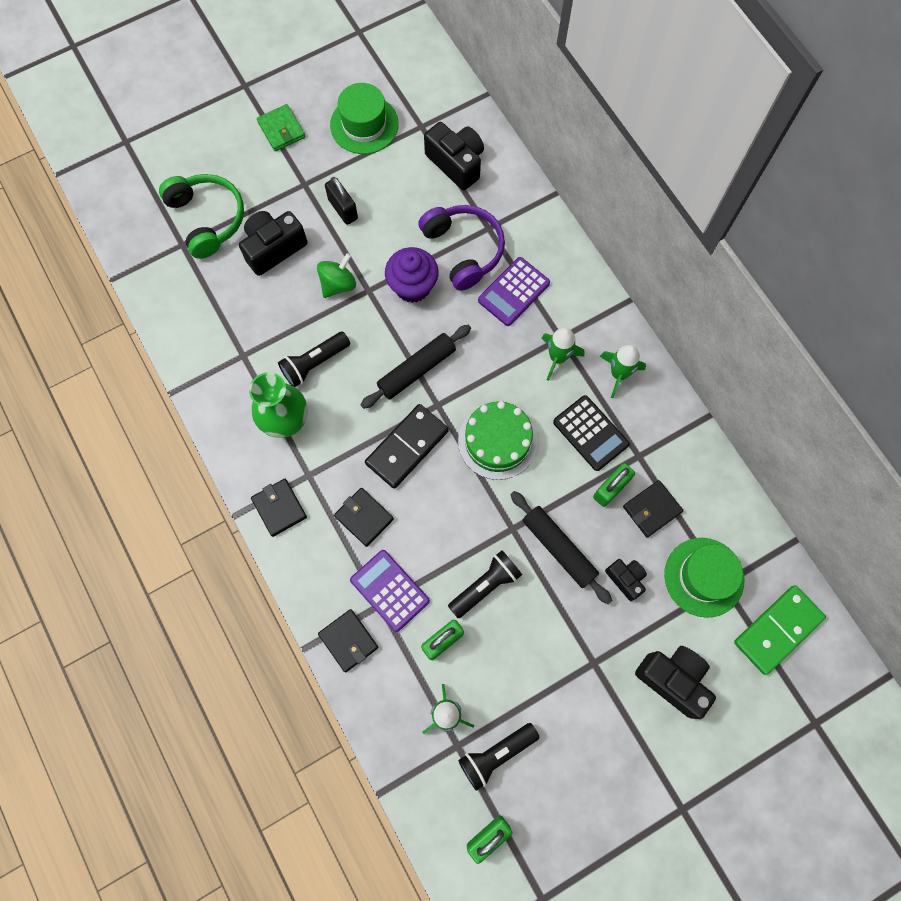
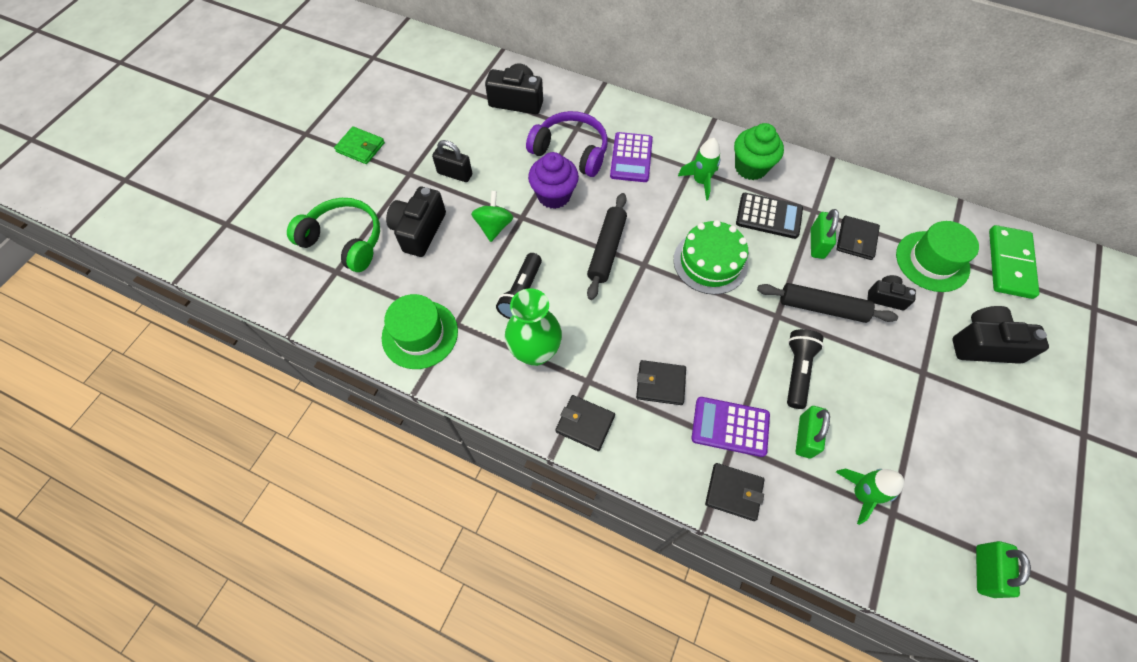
camera: 35 degrees left, 10 degrees down
green hat [330,83,399,154] -> green hat moved to [382,294,458,369]
black domino [365,404,449,489] -> none
black flashlight [458,723,540,791] -> none
green rocket [600,345,646,398] -> green cupcake [734,123,784,180]

